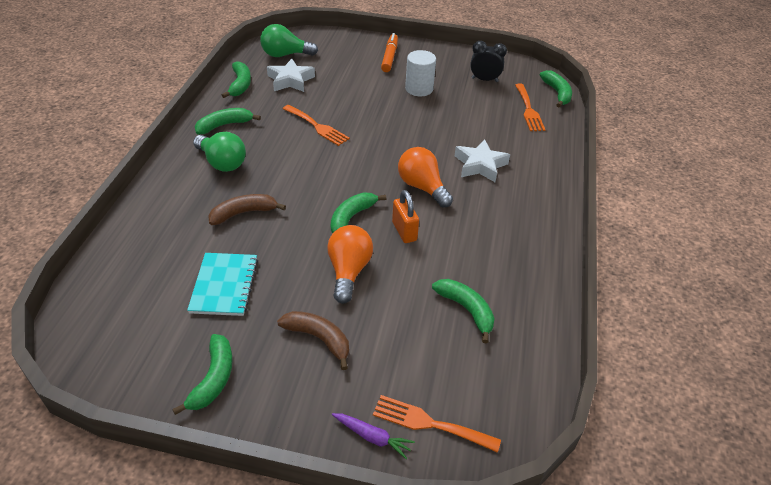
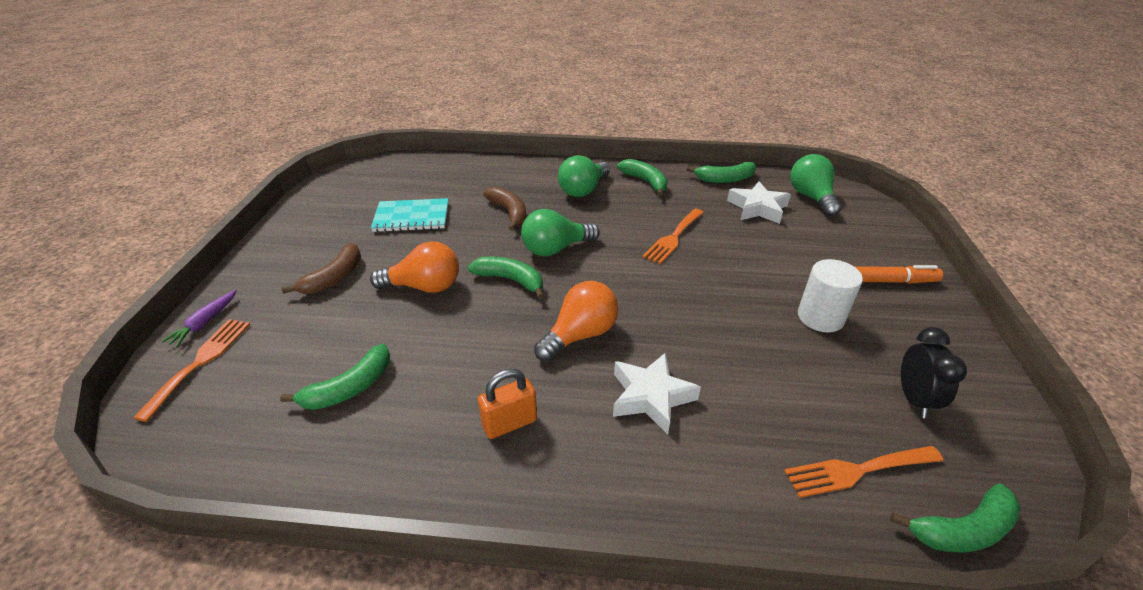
camera: 85 degrees right, 5 degrees down
green banana [172,334,233,415] -> none
orange padlock [392,190,419,243] -> orange padlock moved to [478,369,537,439]
none -> green light bulb [521,209,600,256]

